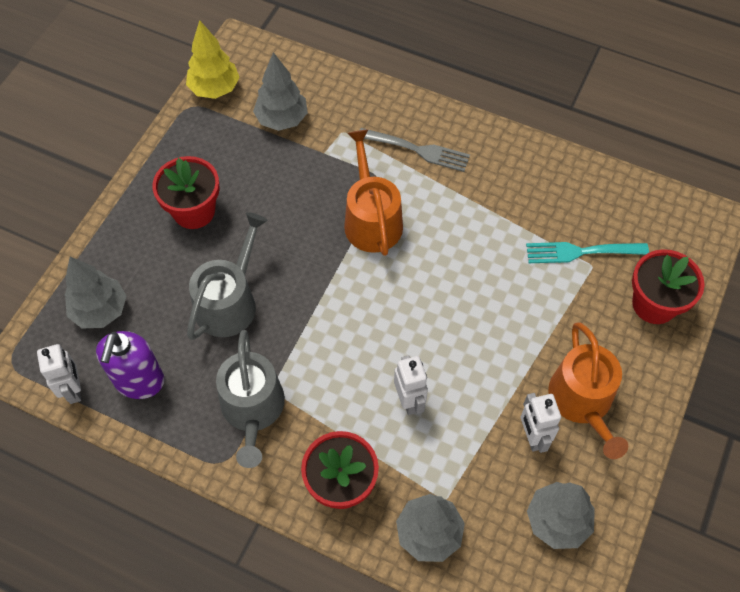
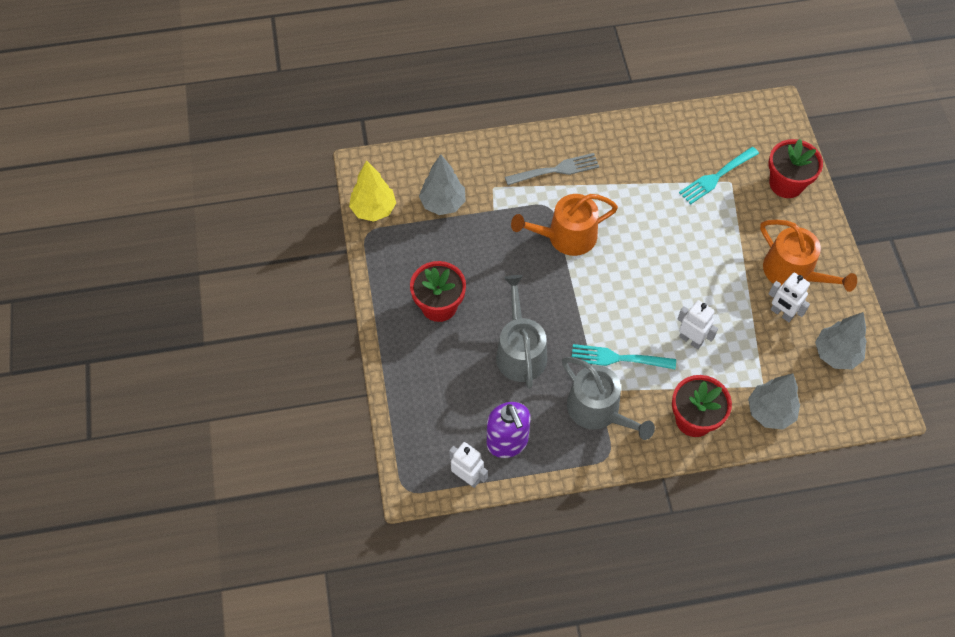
camera: 35 degrees left, 0 degrees up
grey tree [65,257,127,329] -> none
orange watering can [344,129,403,256] -> orange watering can turned 60 degrees counterclockwise [511,194,618,256]
none -> turquoise fork [572,344,676,369]

